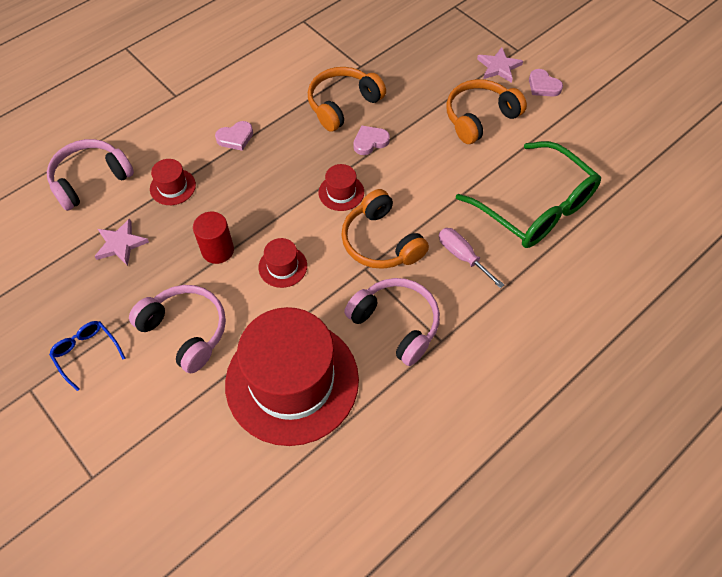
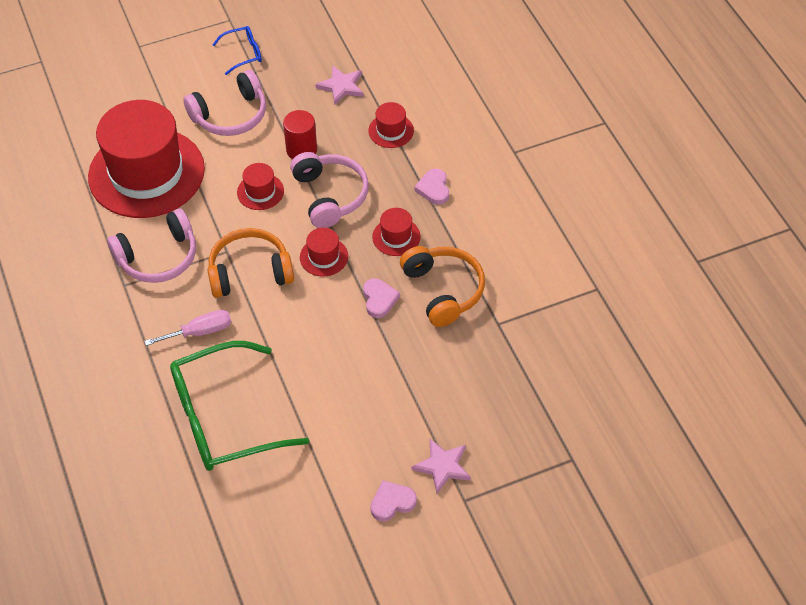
camera: 110 degrees right, 5 degrees down
pink headphones [47,139,134,211] -> pink headphones moved to [290,152,369,228]
orange headphones [446,79,527,144] -> none
none -> red hat [372,208,421,256]

